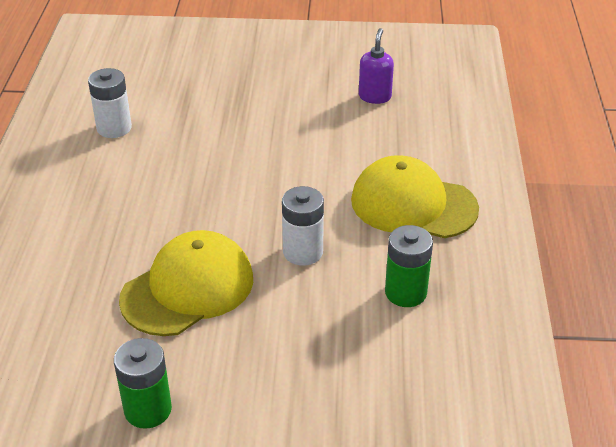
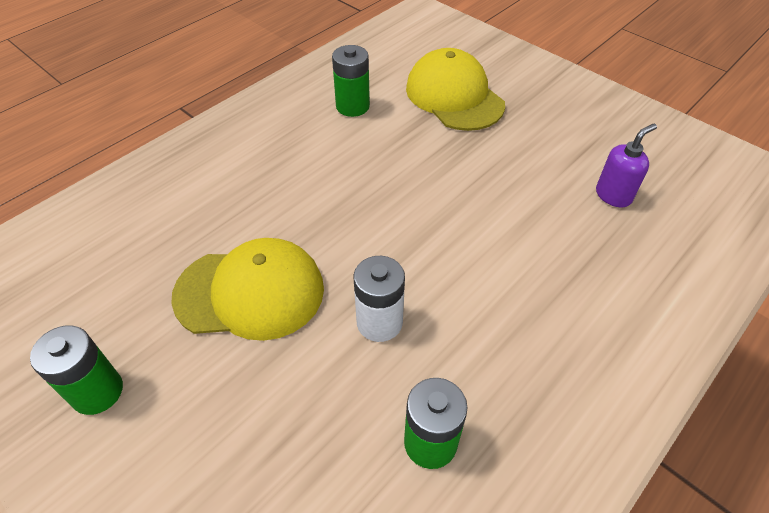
camera: 40 degrees right, 10 degrees up
white battery [88,68,132,138] -> green battery [332,45,370,117]
yellow cap [351,155,479,238] -> yellow cap moved to [406,48,505,131]

